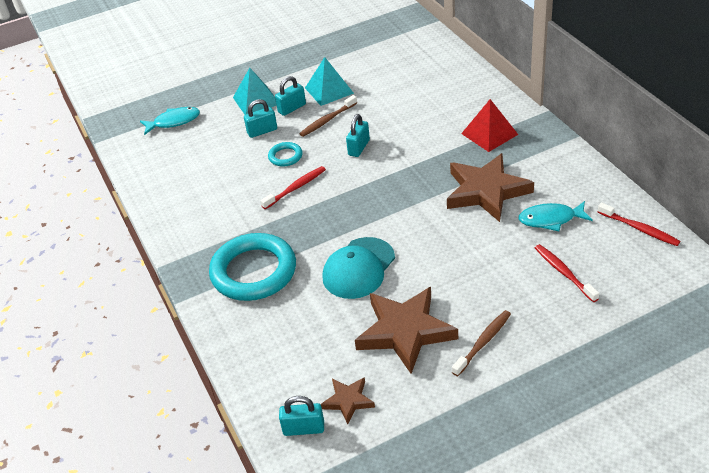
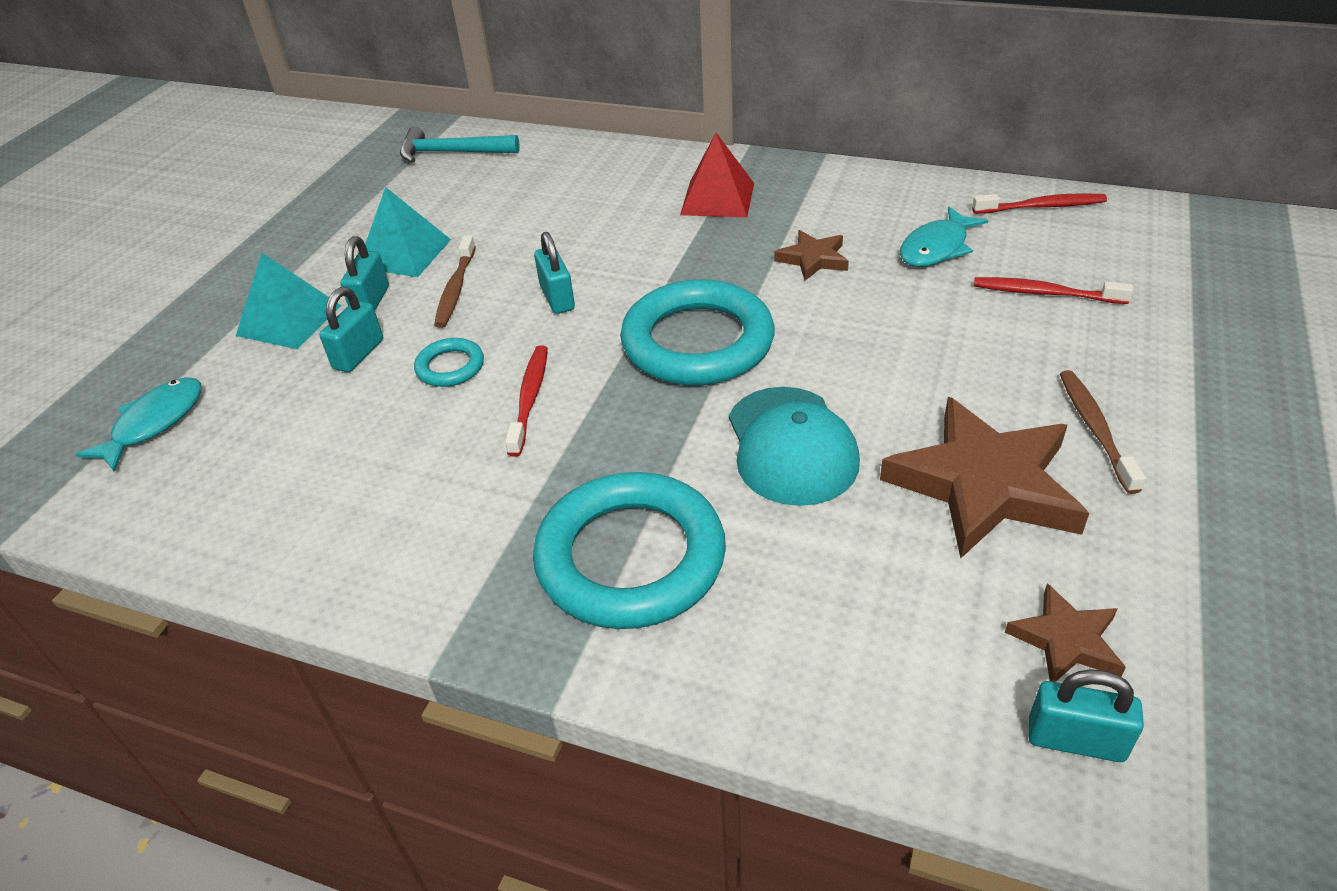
camera: 45 degrees left, 0 degrees up
turquoise padlock [279,396,324,436] -> turquoise padlock turned 60 degrees clockwise [1028,669,1144,762]
brown star [447,153,534,222] -> brown star [774,230,849,281], size x0.50
none -> turquoise hammer [400,127,520,163]
none -> turquoise ring [620,279,775,385]

